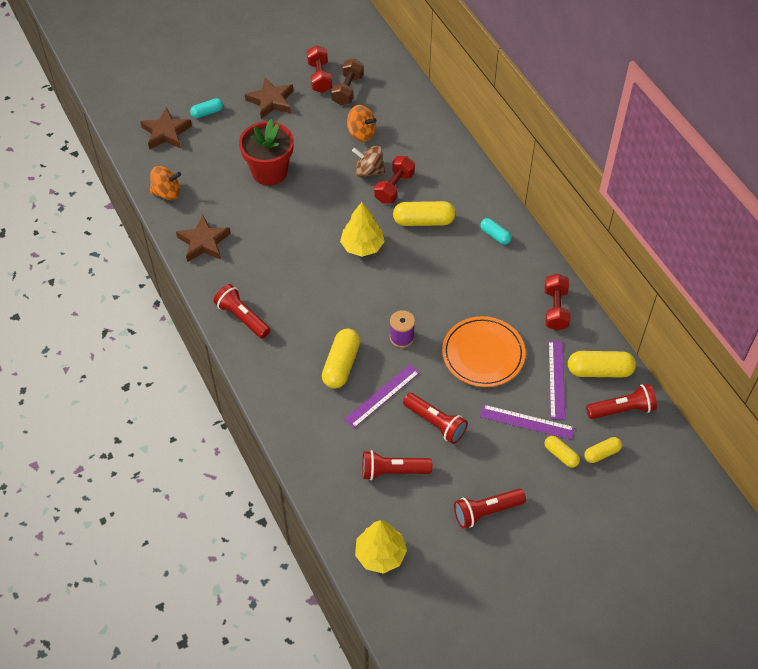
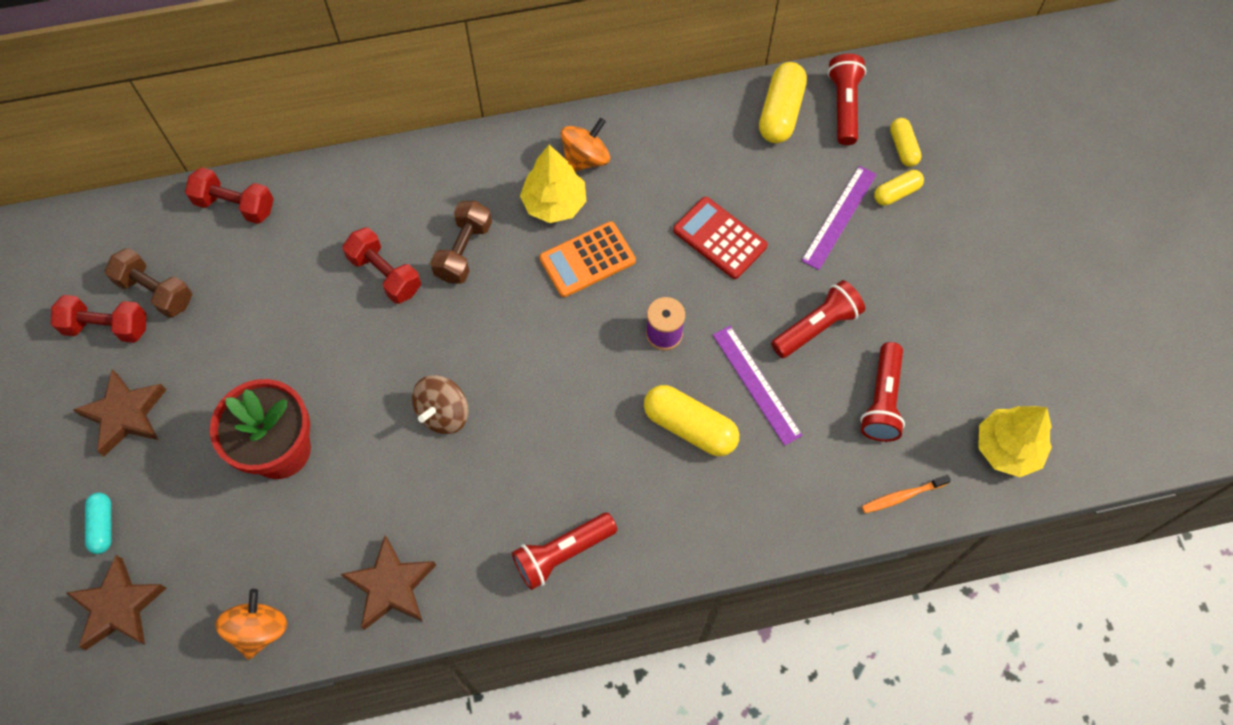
camera: 75 degrees left, 10 degrees up
yellow tree [340,202,384,257] -> yellow tree moved to [520,145,586,223]
orange spinning top [347,105,376,142] -> orange spinning top moved to [561,118,610,171]
brown spinning top [352,145,385,177] -> brown spinning top moved to [412,375,468,434]
yellow capsule [393,201,456,226] -> brown dumbbell [430,201,492,284]
orange plate [442,316,526,387] -> red calculator [673,197,768,279]
red flashlight [454,489,526,529] -> none
turquoise capsule [480,218,512,245] -> none
red dumbbell [545,274,570,331] -> red dumbbell moved to [185,167,274,224]
purple ruler [549,341,565,420] -> none
none -> orange calculator [539,221,636,297]
none -> orange toothbrush [862,475,951,513]

